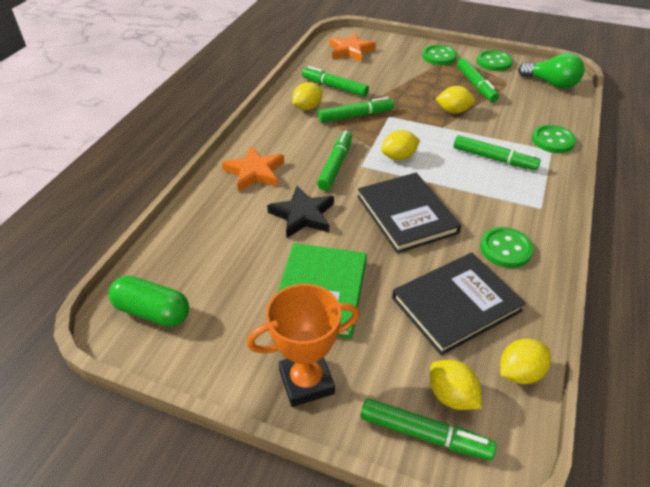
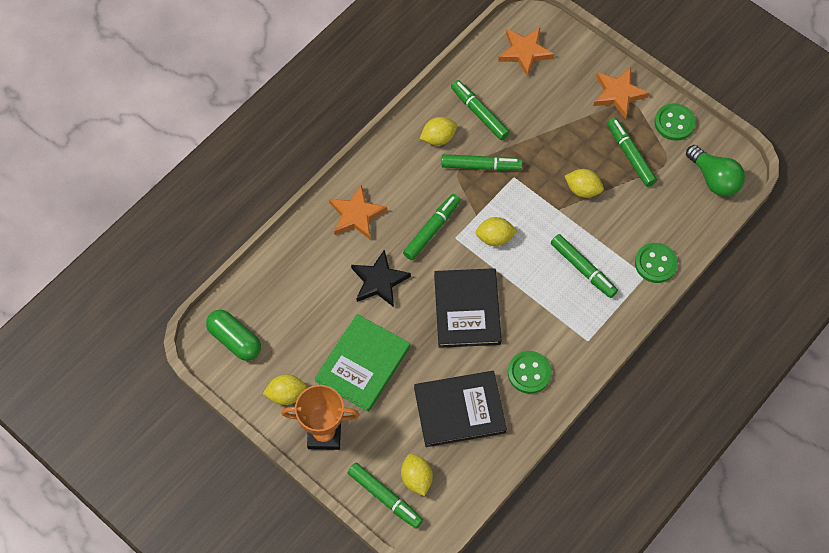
camera: 20 degrees right, 20 degrees up
green button [422,45,457,65] -> orange star [593,67,649,119]
green marker [457,58,499,102] -> green marker turned 150 degrees clockwise [607,118,657,187]
yellow lemon [500,339,551,384] -> yellow lemon moved to [263,374,307,405]

